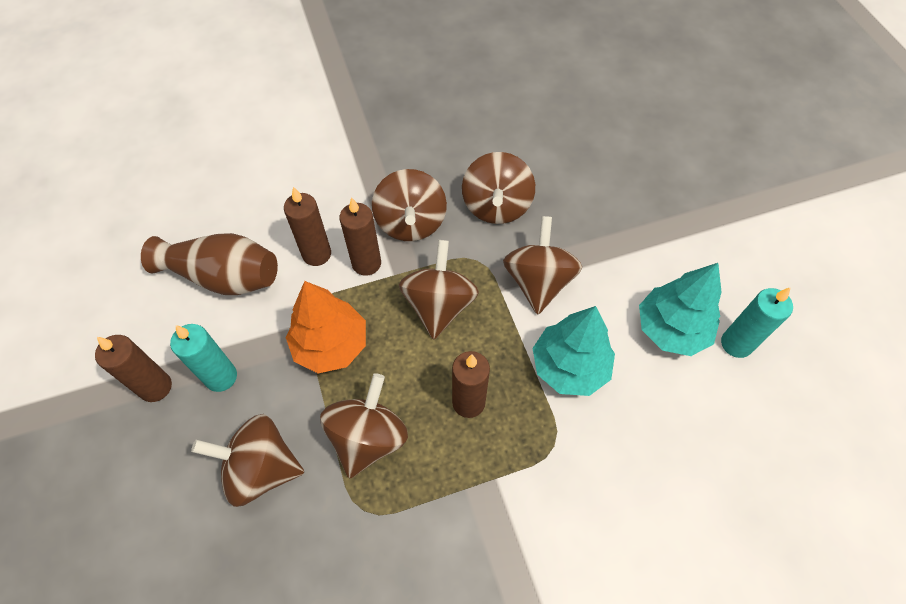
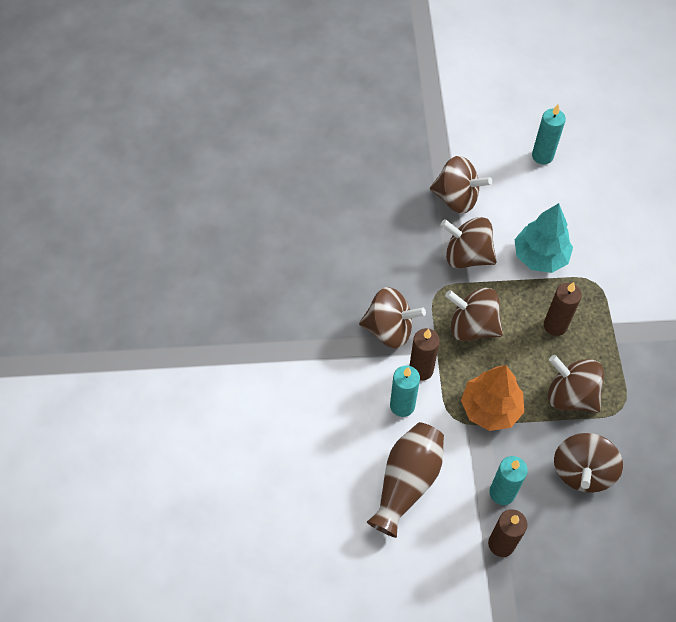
camera: 75 degrees left, 0 degrees up
brown candle [284,187,331,266] -> turquoise candle [390,366,420,417]
brown spinning top [462,152,535,224] -> brown spinning top moved to [430,156,492,214]
turquoise tree [639,263,722,356] -> none

